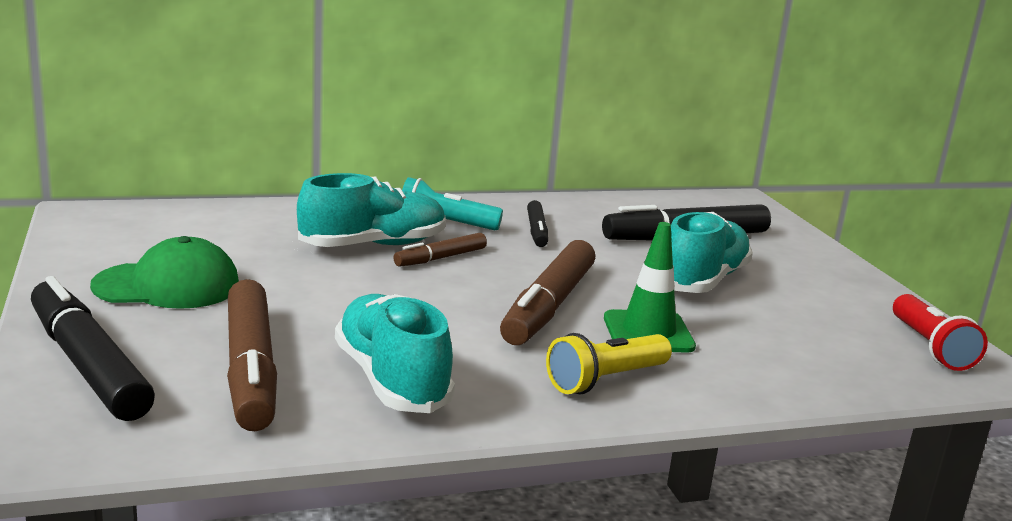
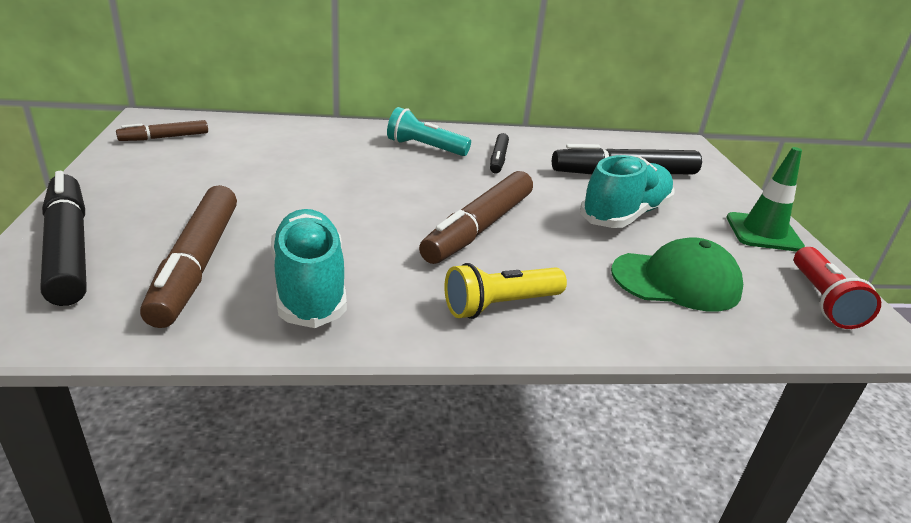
camera: 10 degrees right, 10 degrees up
green cap [90,236,239,309] -> green cap moved to [611,237,743,311]
turquoise shoe [297,173,445,247] -> none
brown marker [393,233,487,267] -> brown marker moved to [116,120,208,141]
green traffic cone [604,222,696,353] -> green traffic cone moved to [726,147,805,252]

